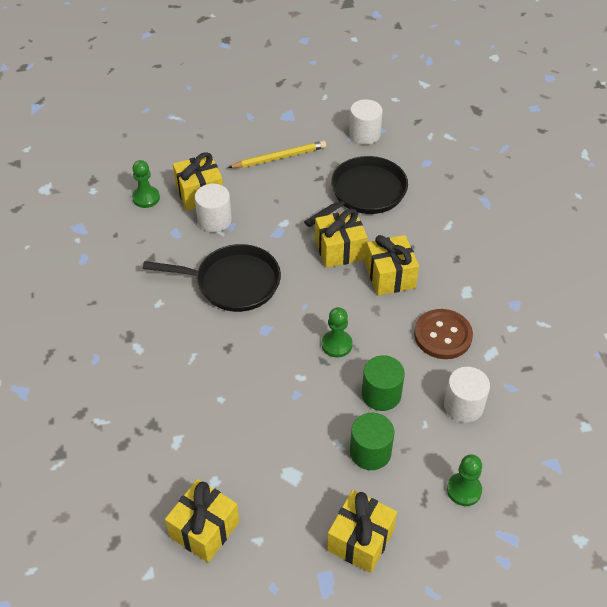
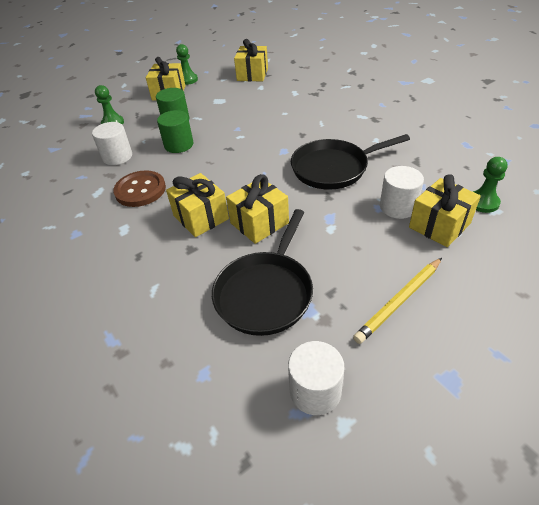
camera: 160 degrees right, 5 degrees down
green pawn [322,307,353,357] -> green pawn moved to [176,44,198,85]

